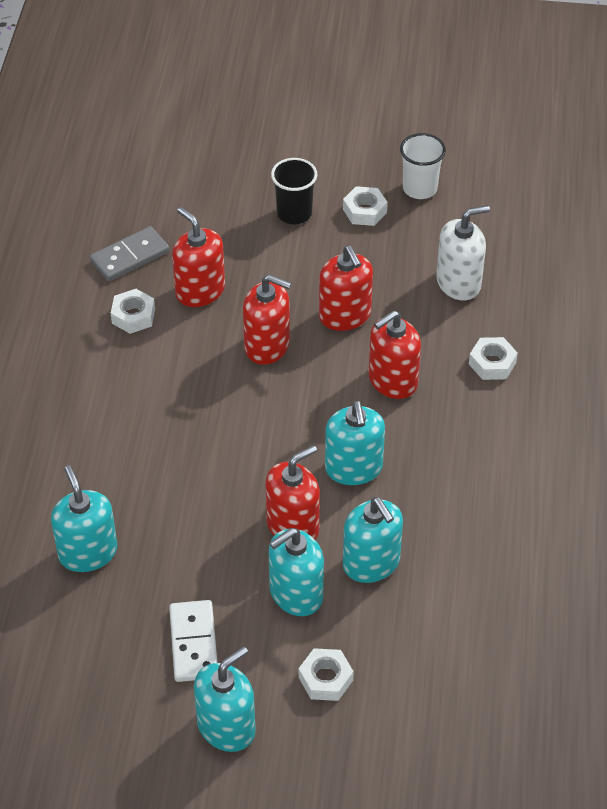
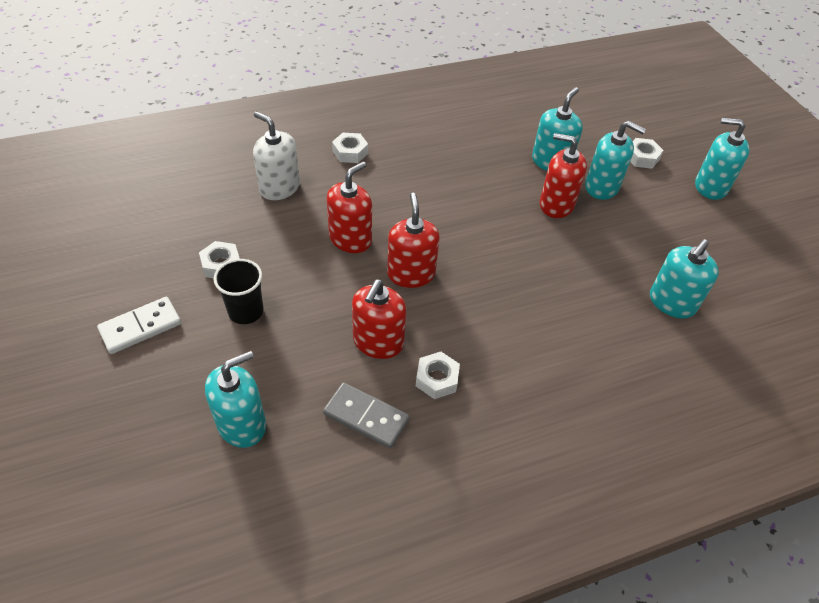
camera: 120 degrees left, 0 degrees up
white domino [169,600,218,682] -> white domino moved to [97,297,181,354]
turquoise soap dispenser [325,401,385,485] -> turquoise soap dispenser moved to [205,351,266,448]
red soap dispenser [369,310,421,399] -> none
white cup [400,133,446,199] -> none

